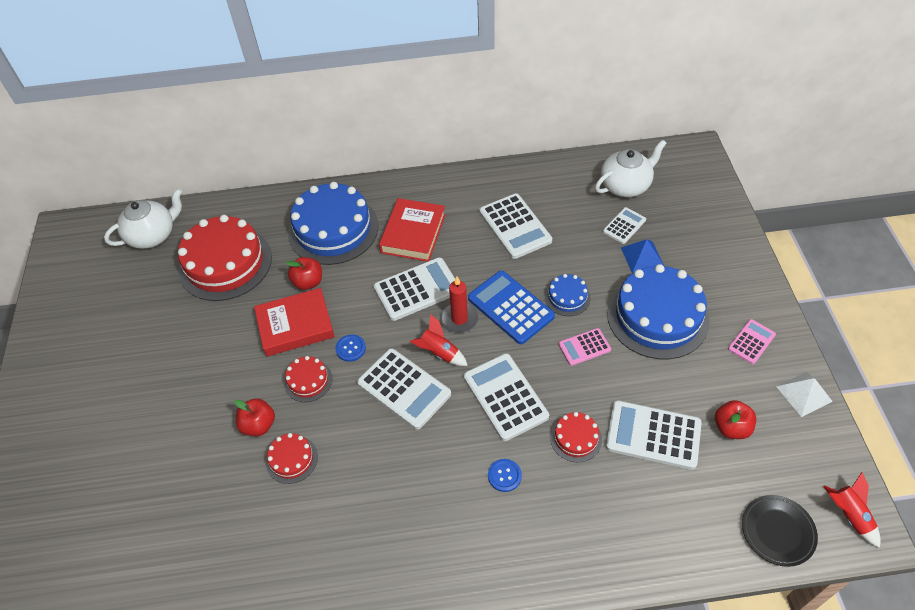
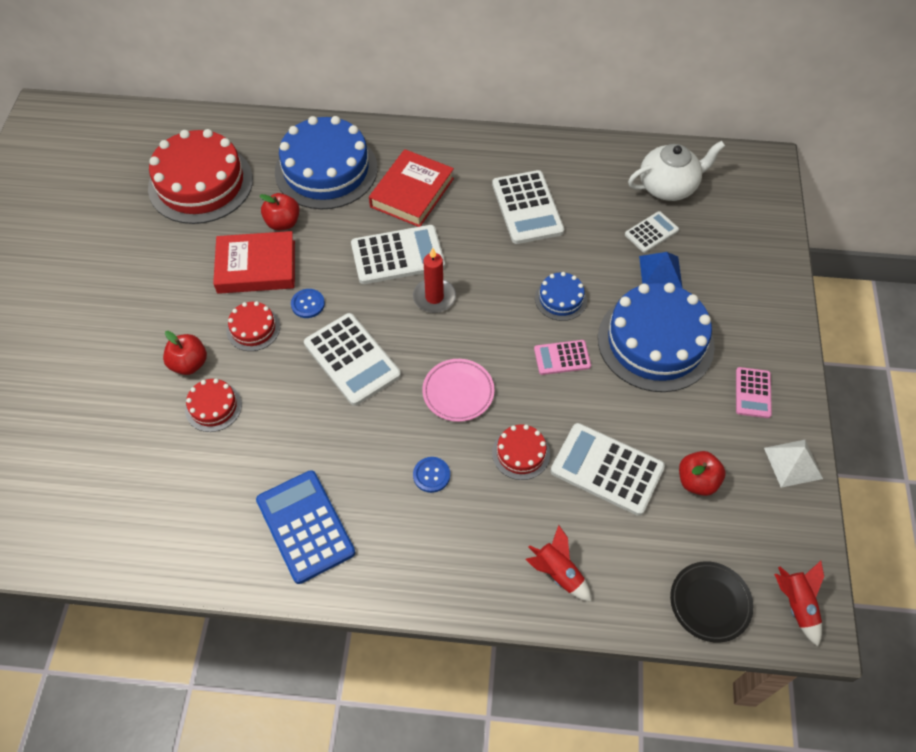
camera: 10 degrees right, 5 degrees up
white teapot [104,188,182,249] -> none
red rocket [410,314,468,366] -> red rocket moved to [525,525,592,602]
white calculator [464,353,549,441] -> pink plate [422,359,494,422]
blue calculator [468,270,555,344] -> blue calculator moved to [256,470,355,584]
pink calculator [728,319,776,364] -> pink calculator turned 135 degrees clockwise [736,367,772,418]

